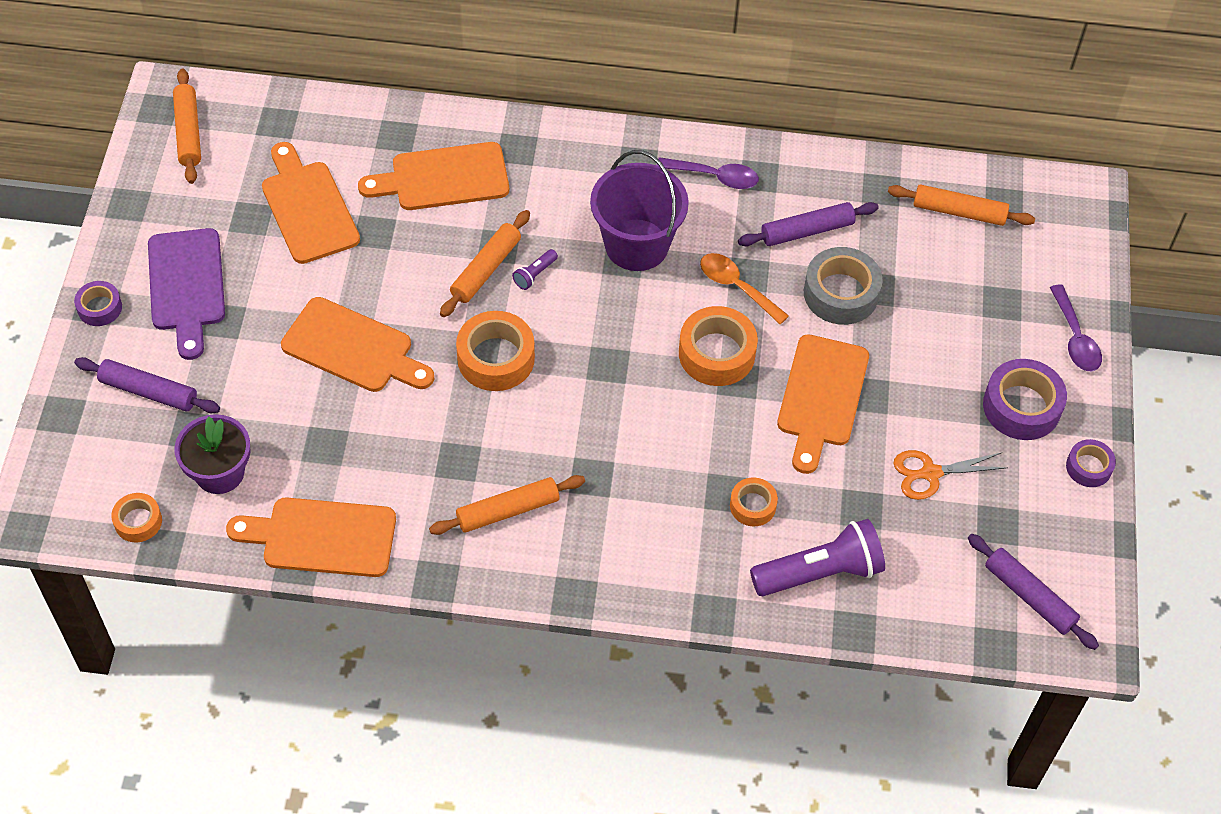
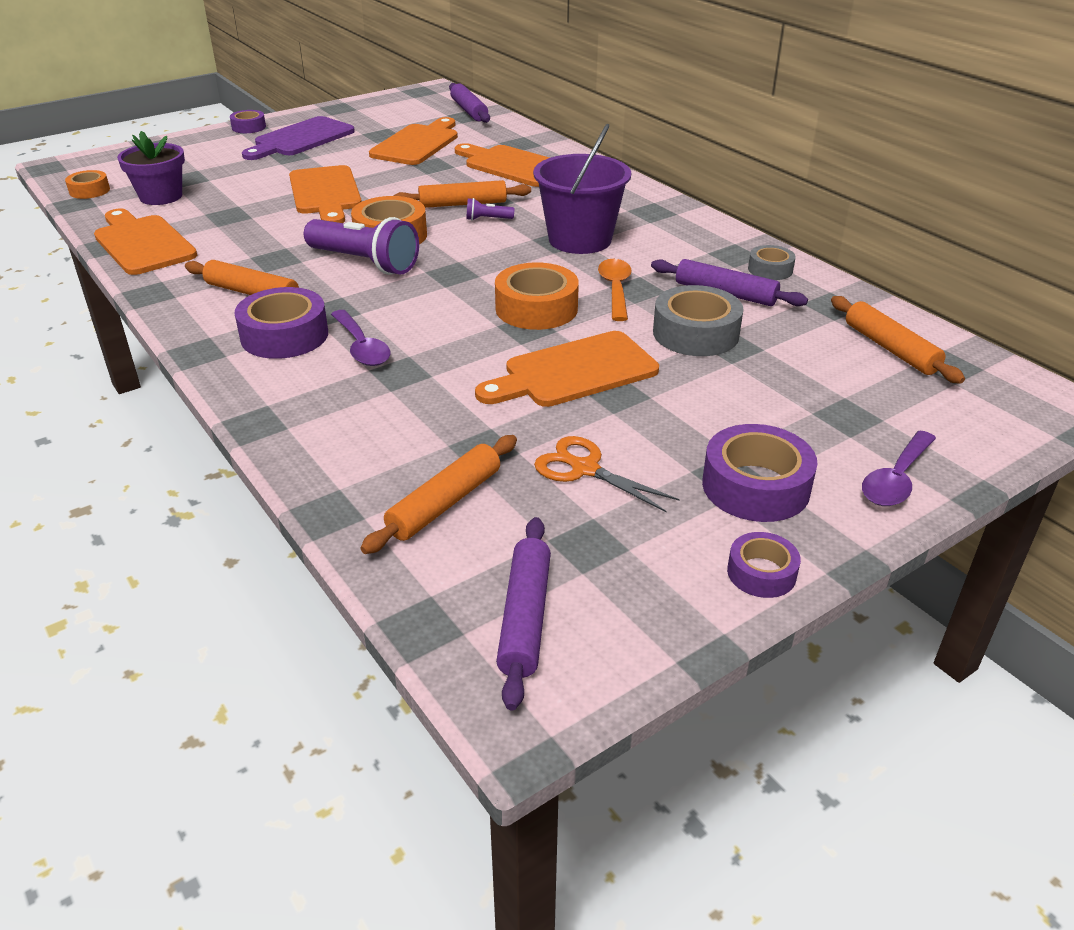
camera: 50 degrees right, 20 degrees down
purple rolling pin [74,357,220,413] -> purple rolling pin moved to [449,83,490,123]
orange rolling pin [173,69,201,184] -> orange rolling pin moved to [360,435,517,554]
purple spoon [656,157,759,189] -> purple spoon moved to [331,310,390,366]
orange tape [730,477,778,526] -> none
purple flashlight [750,519,885,596] -> purple flashlight moved to [304,217,419,275]
none -> purple tape [235,287,328,359]
none -> grey tape [748,245,796,280]

